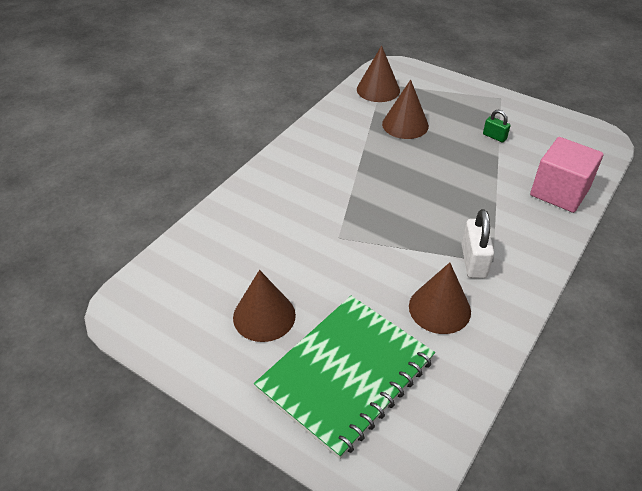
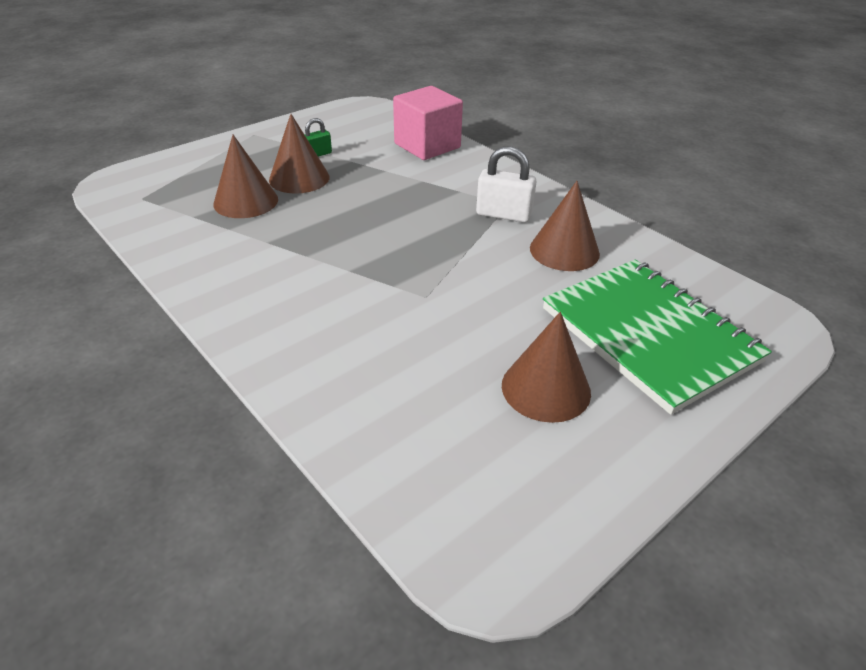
camera: 75 degrees left, 5 degrees down
brown cone [357,45,400,102] -> brown cone moved to [269,114,330,194]

